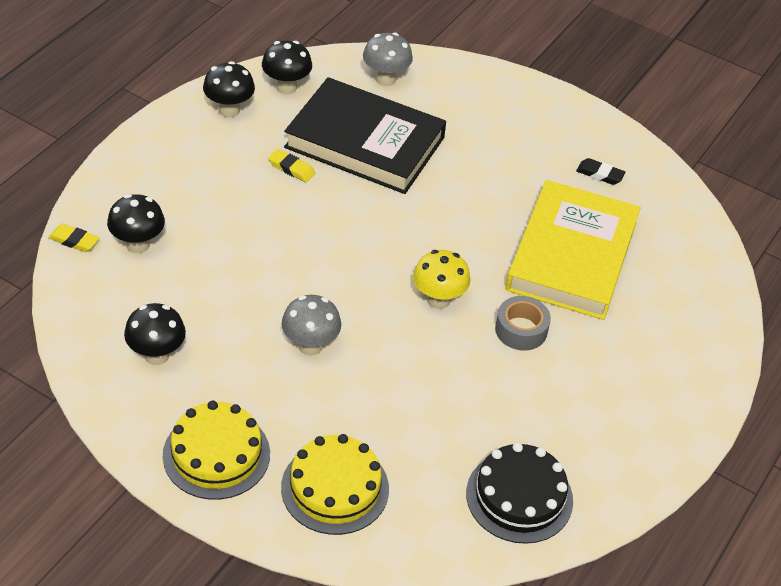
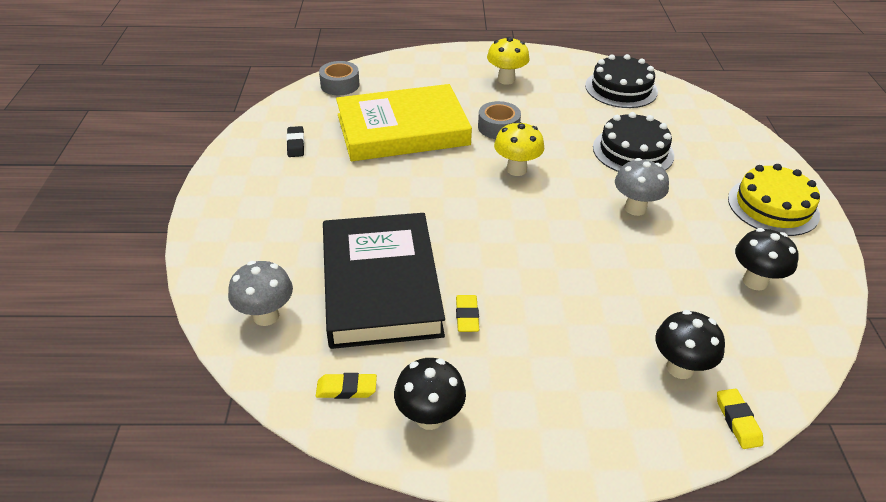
camera: 120 degrees left, 5 degrees down
black mushroom [262,40,312,94] -> yellow eraser [316,373,377,399]
yellow cake [281,434,389,535] -> none
none -> grey tape [319,61,360,95]
none -> yellow mushroom [487,37,529,85]
none -> black cake [593,112,675,172]

